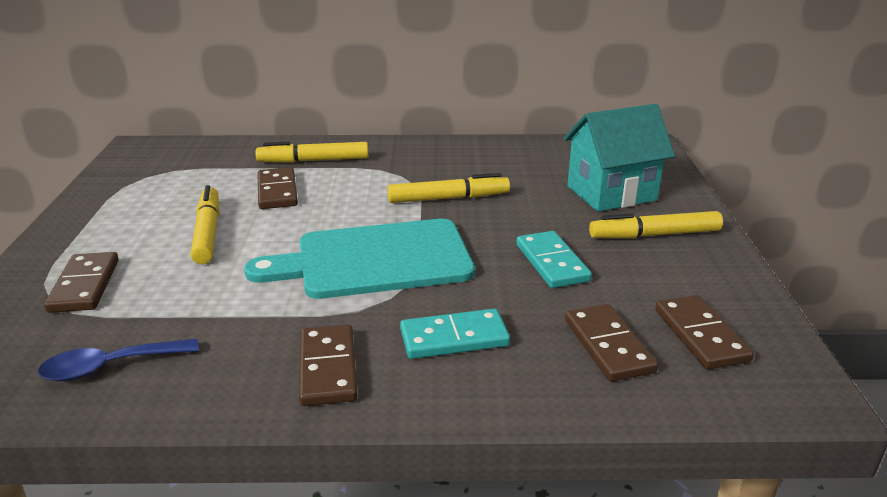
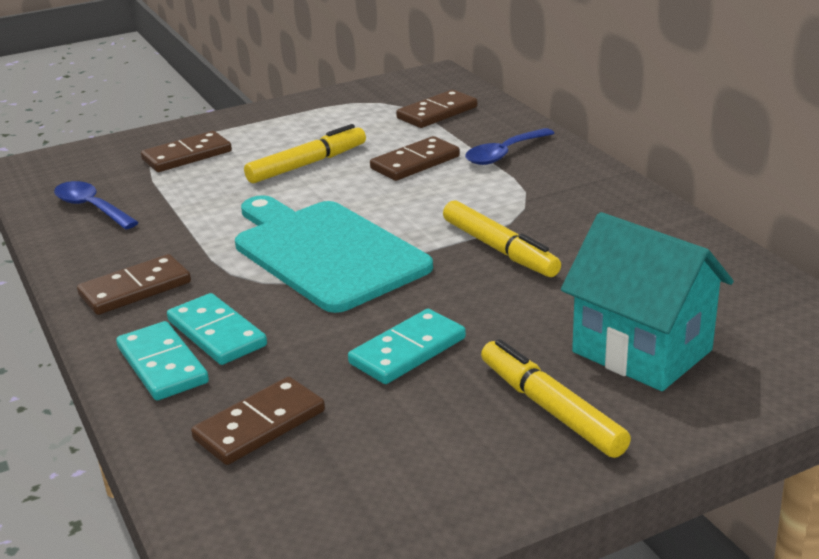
camera: 65 degrees right, 0 degrees up
yellow marker [255,142,368,163] -> blue spoon [465,128,555,165]
brown domino [655,295,754,369] -> brown domino moved to [396,90,477,128]
none -> turquoise domino [116,321,209,401]

